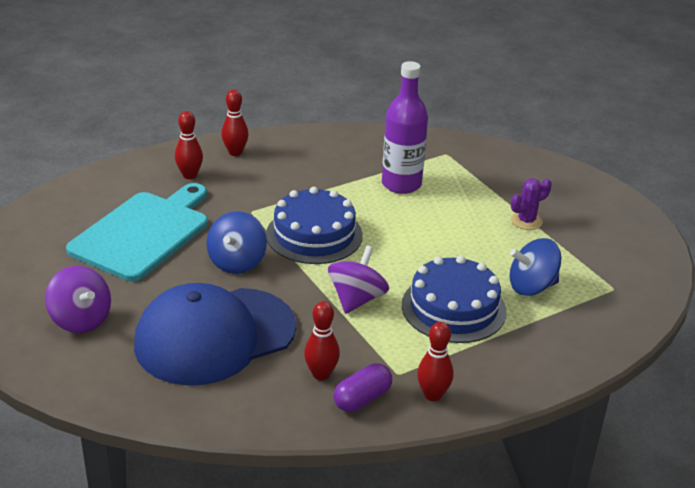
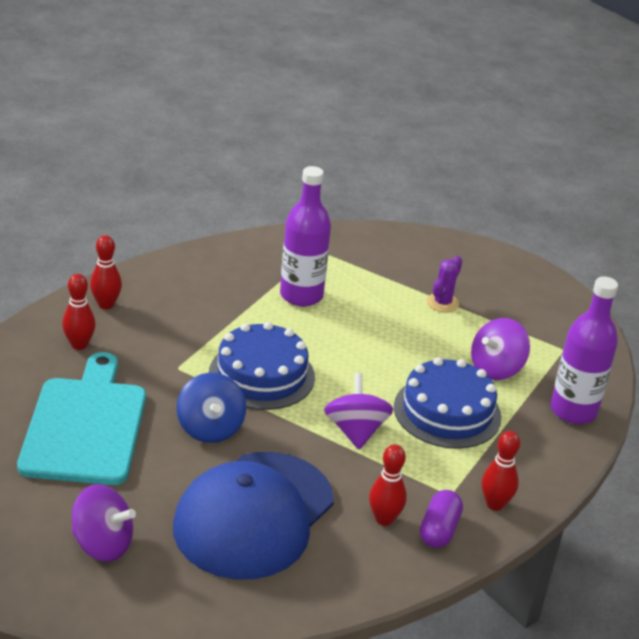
camera: 30 degrees left, 0 degrees up
blue spinning top [509,238,561,296] -> purple spinning top [471,318,530,380]
none -> purple bottle [550,277,618,424]

